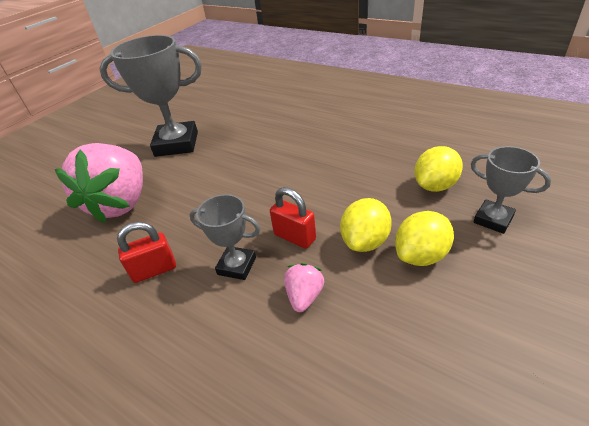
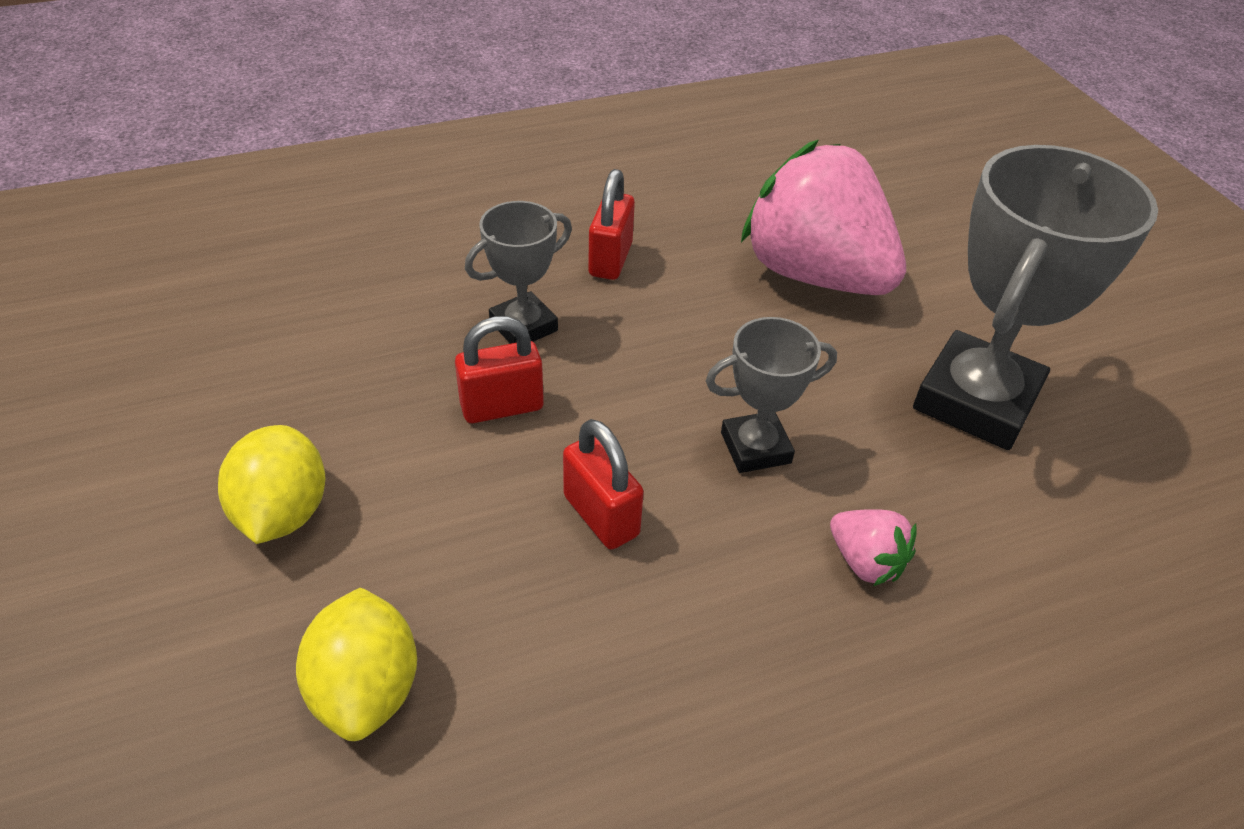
camera: 120 degrees right, 5 degrees up
pink strawberry [284,263,324,312] -> pink strawberry moved to [830,509,917,586]
yellow lemon [340,198,392,252] -> none
grey trophy [471,146,551,234] -> grey trophy moved to [706,317,837,473]
none -> red padlock [563,419,644,550]

